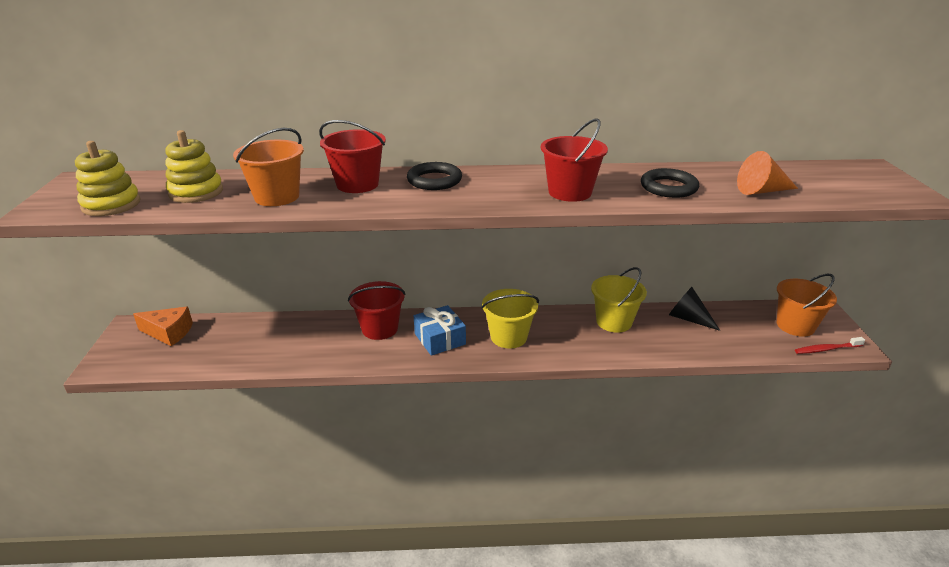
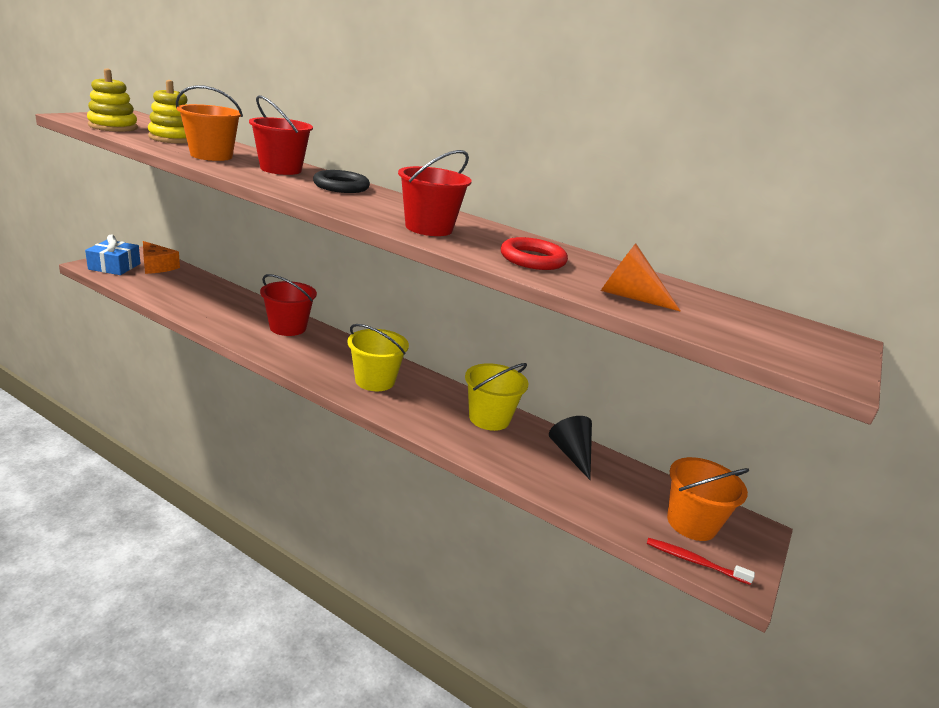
camera: 30 degrees right, 5 degrees down
blue gift [414,305,466,356] -> blue gift moved to [85,234,140,275]
black ring [641,168,699,198] -> red ring [501,237,568,270]

